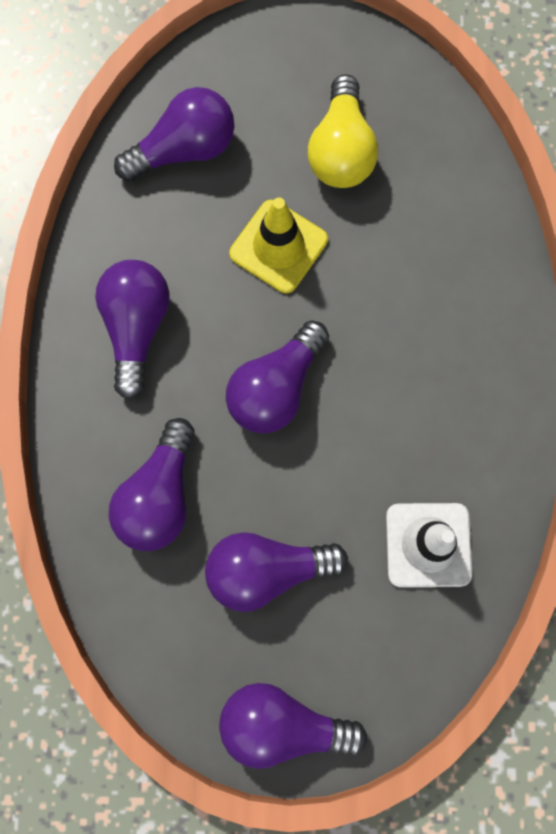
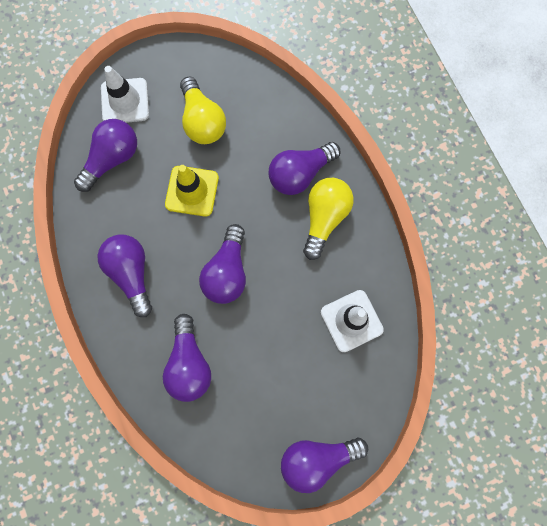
camera: 25 degrees left, 0 degrees up
purple light bulb [205,532,348,612] -> purple light bulb moved to [268,142,340,195]
none -> white traffic cone [101,66,149,123]
none -> yellow light bulb [303,178,354,260]

